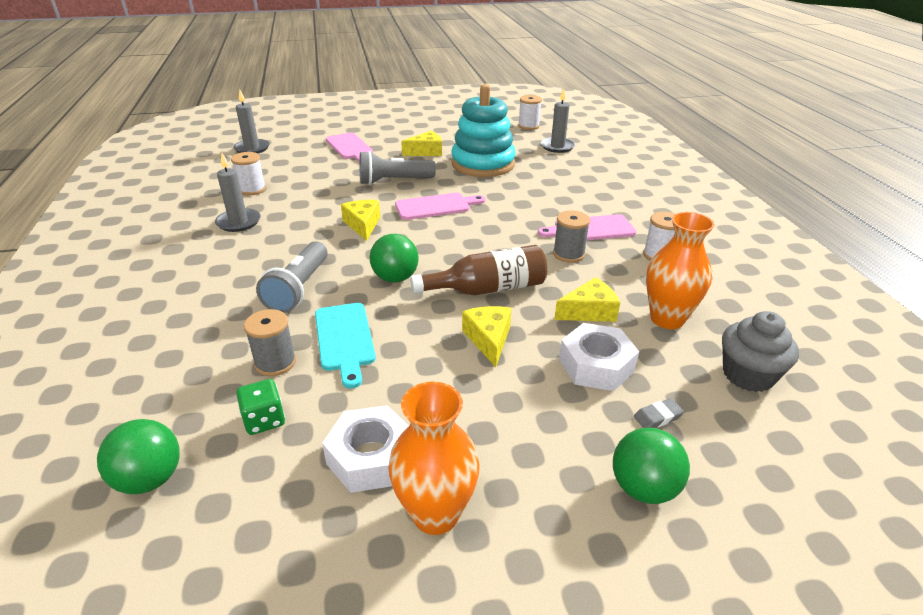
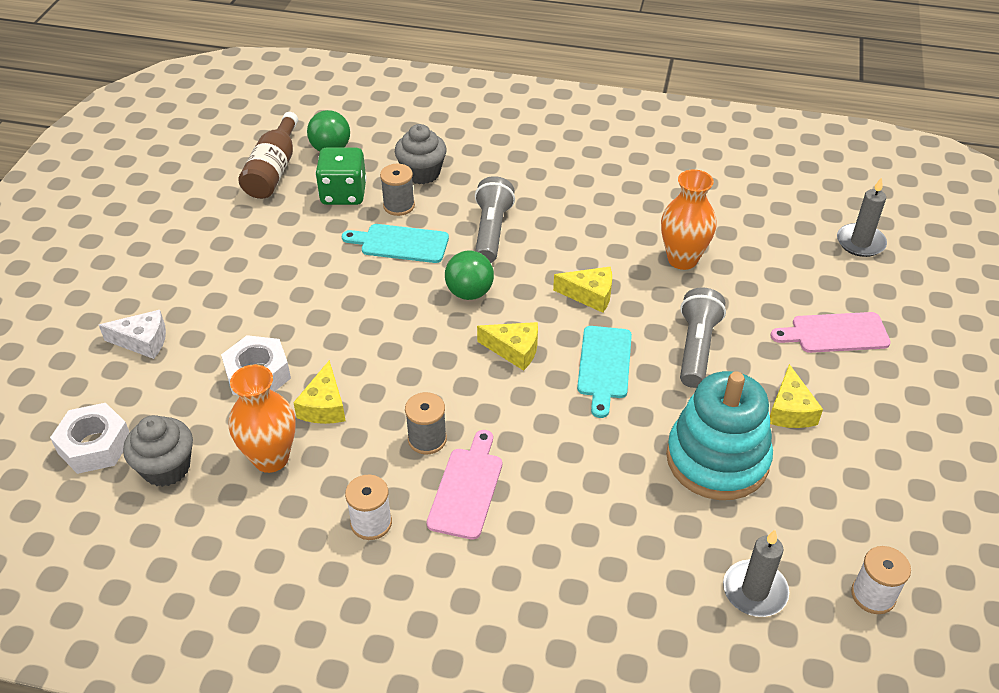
camera: 115 degrees right, 10 degrees up
grey candle [215,153,261,232] -> none
white spool [231,152,266,195] -> none
green dice [236,379,285,435] -> green dice [315,147,367,205], size x1.67
grey flashlight [256,241,327,313] -> grey flashlight turned 60 degrees clockwise [475,176,515,263]
white nut [322,405,409,493] -> white nut moved to [50,403,130,474]
orange vase [388,382,480,535] -> orange vase moved to [661,169,717,270]
pink cutting board [395,193,486,220] -> turquoise cutting board [577,326,632,418]
brown bottle [410,245,547,295] -> brown bottle moved to [238,112,298,199]
yellow cheese [462,306,511,367] -> yellow cheese moved to [477,322,538,371]
green ball [613,428,690,504] -> white cheese [99,310,166,359]
grey eraser [634,398,684,428] -> none
none -> grey cupcake [395,124,447,184]

